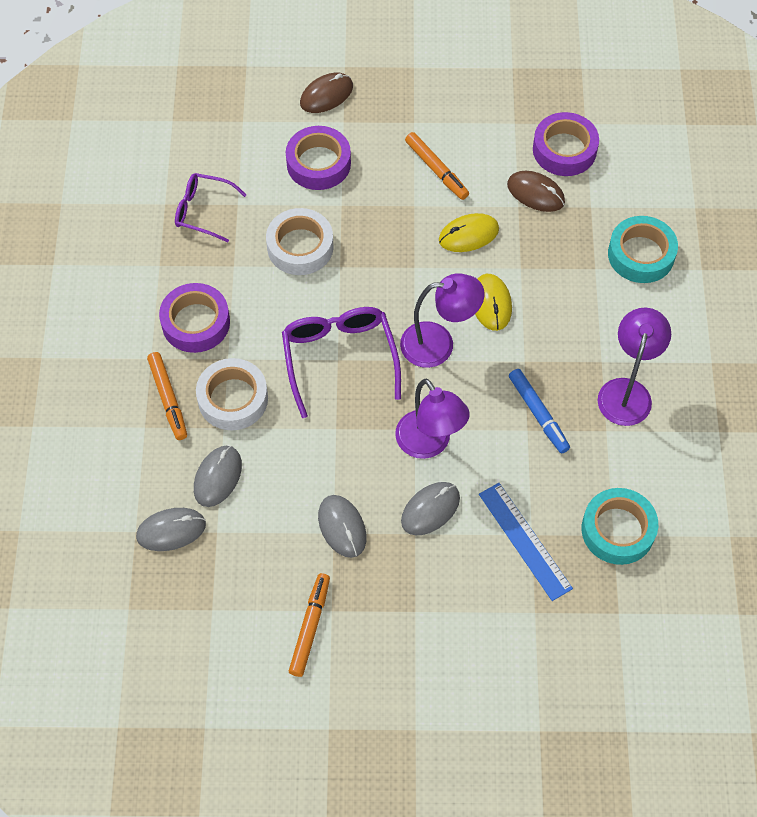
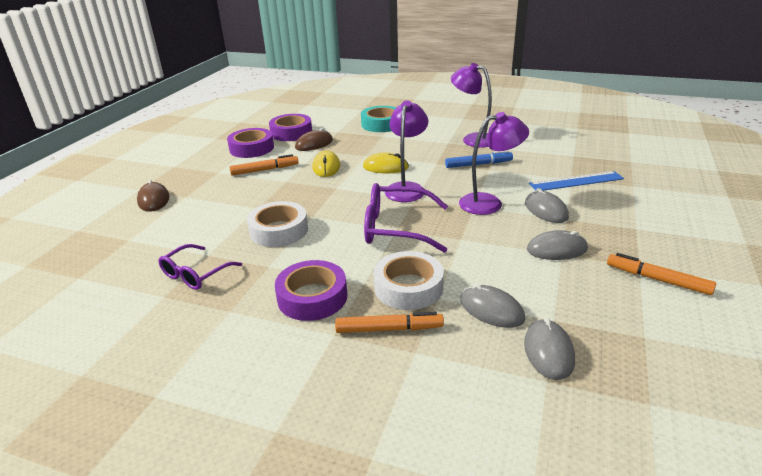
camera: 70 degrees left, 30 degrees down
purple tape [286,126,351,190] -> purple tape moved to [227,128,274,158]
turquoise tape [582,488,658,565] -> none

